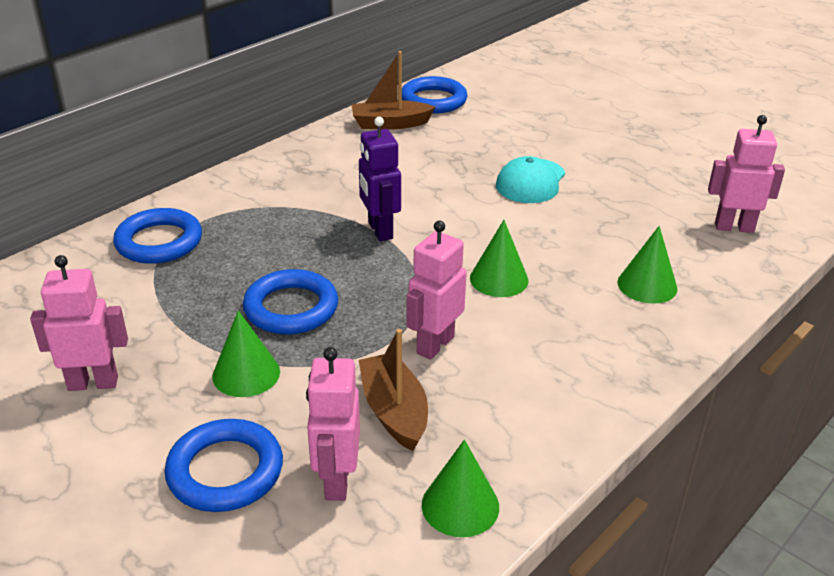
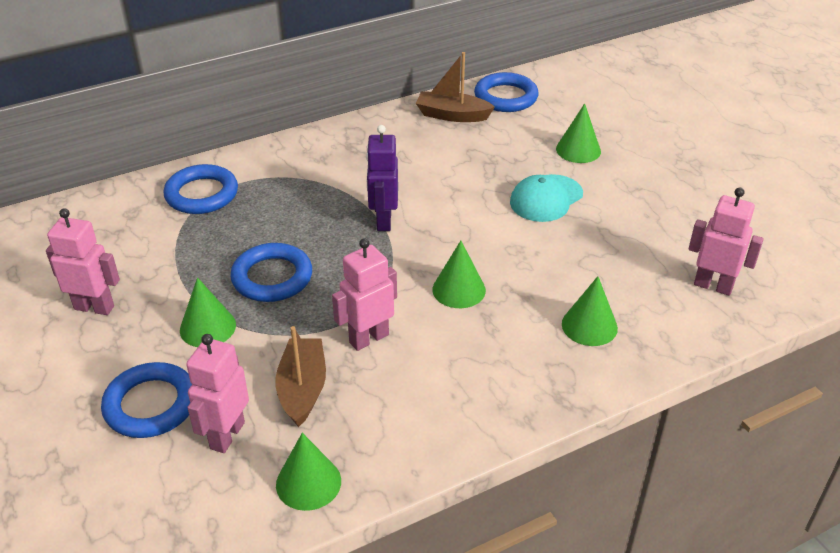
camera: 20 degrees right, 5 degrees up
none -> green cone [556,103,601,163]

